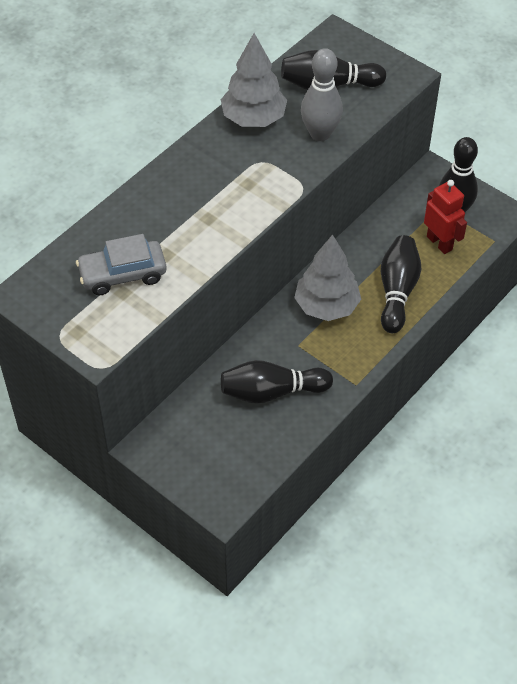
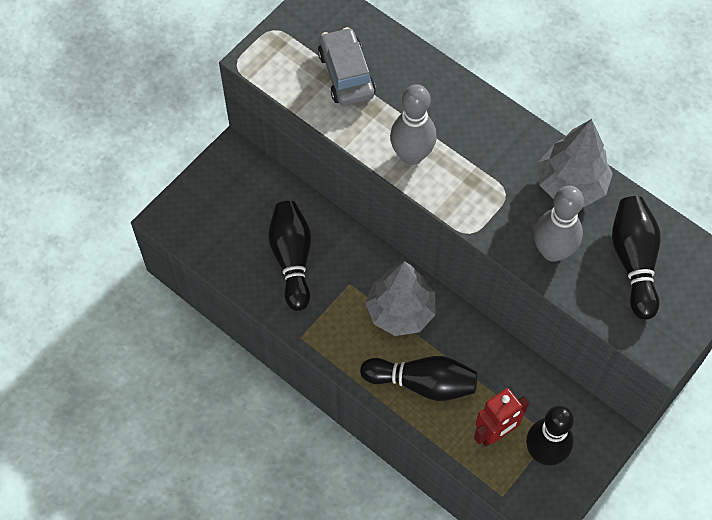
camera: 90 degrees right, 10 degrees up
none -> grey bowling pin [390,84,437,165]

